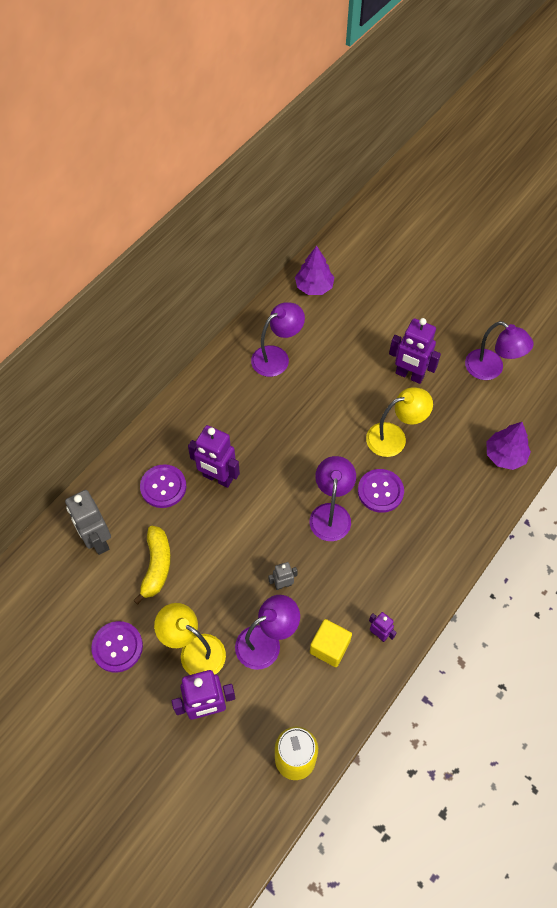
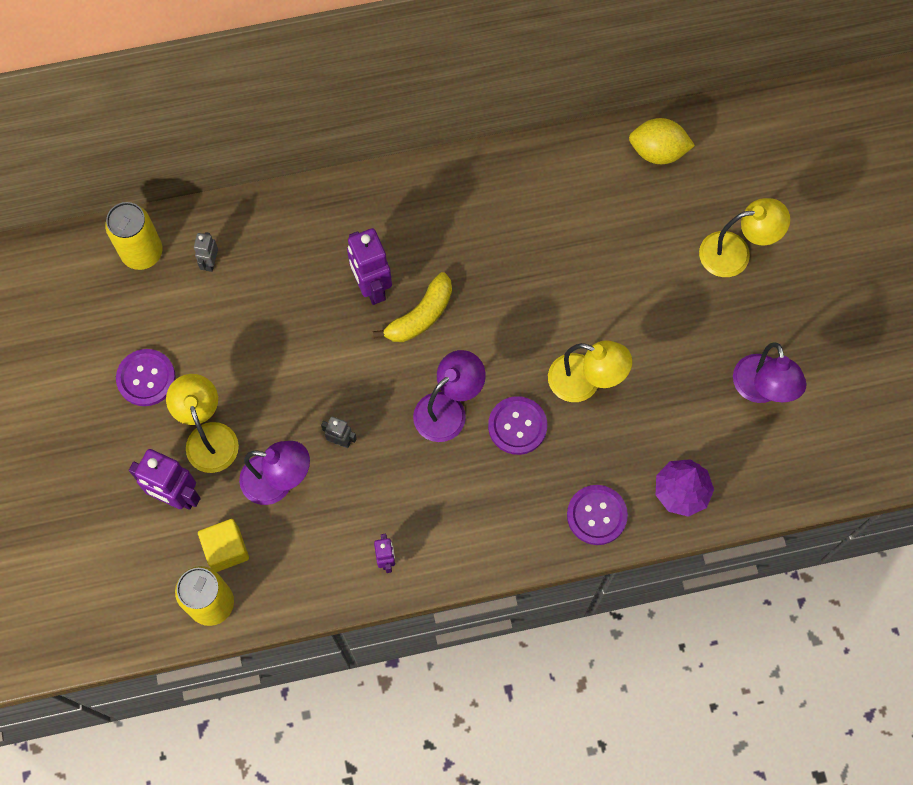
camera: 40 degrees right, 10 degrees up
grey robot [65,490,111,555] -> grey robot [194,232,218,272], size x0.52
yellow banana [133,526,171,605] -> yellow banana moved to [373,272,452,342]
purple button [140,464,186,508] -> purple button moved to [567,485,628,545]
purple lamp [251,302,305,377] -> none
purple tree [295,246,334,295] -> yellow lemon [629,118,695,164]
yellow cube [310,619,352,667] -> yellow cube moved to [198,519,249,572]
purple robot [389,318,441,384] -> none
none -> yellow can [105,202,163,270]
none -> yellow lamp [699,198,790,277]

